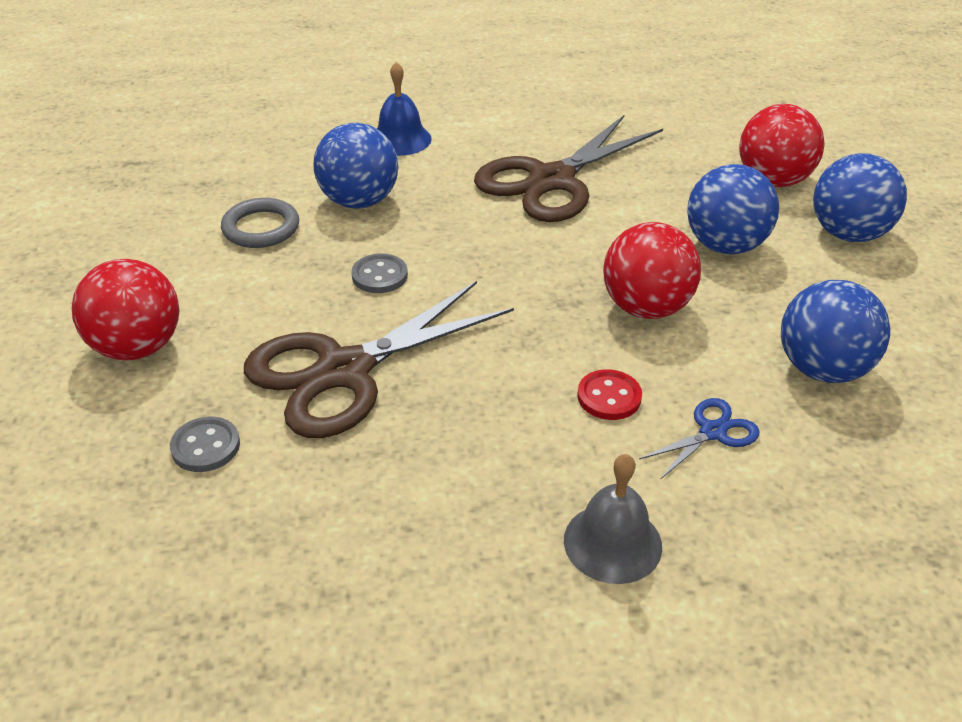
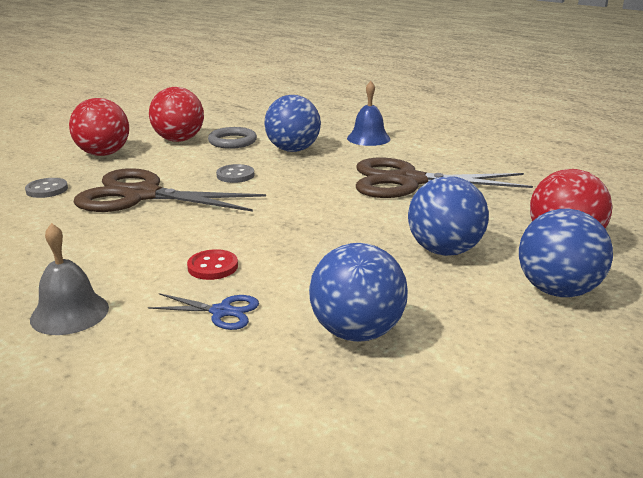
camera: 50 degrees right, 15 degrees down
red ball [603,222,701,319] -> red ball moved to [149,87,204,142]

